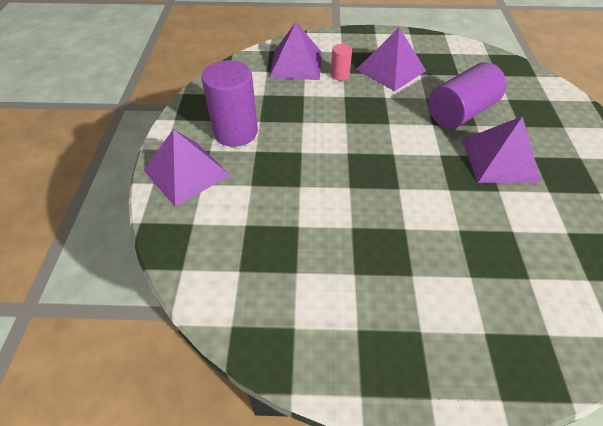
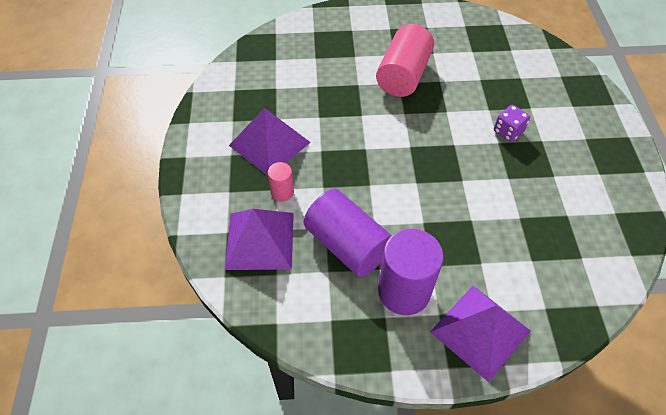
camera: 95 degrees left, 5 degrees up
purple cylinder [428,62,507,129] -> purple cylinder moved to [303,189,392,277]
purple pyramid [462,116,541,183] -> pink cylinder [376,24,434,97]
none -> purple dice [494,105,530,142]

